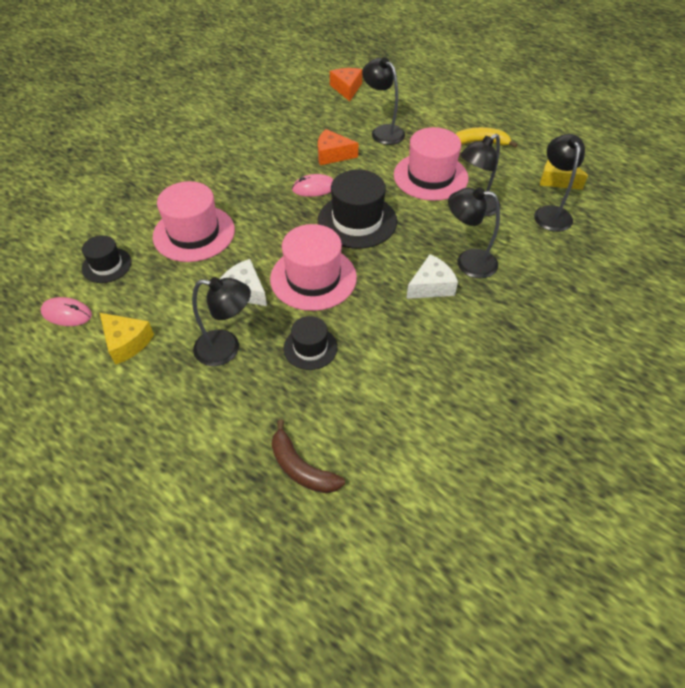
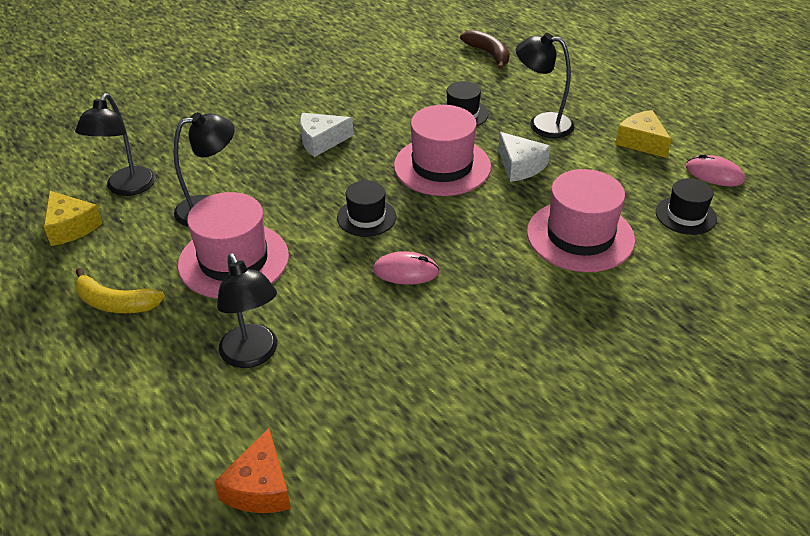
camera: 165 degrees left, 10 degrees down
orange cheese [318,129,358,165] -> none
black hat [318,170,397,249] -> black hat [337,180,397,237], size x0.57
black lamp [448,187,500,278] -> none

